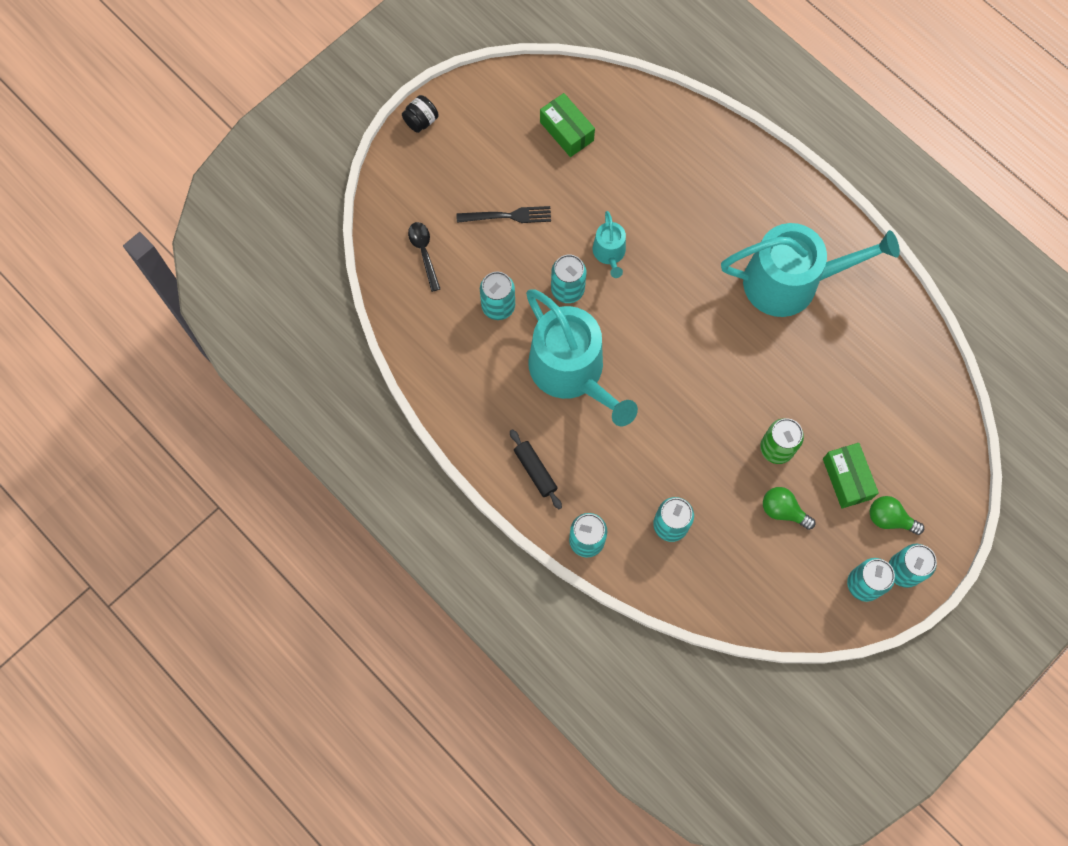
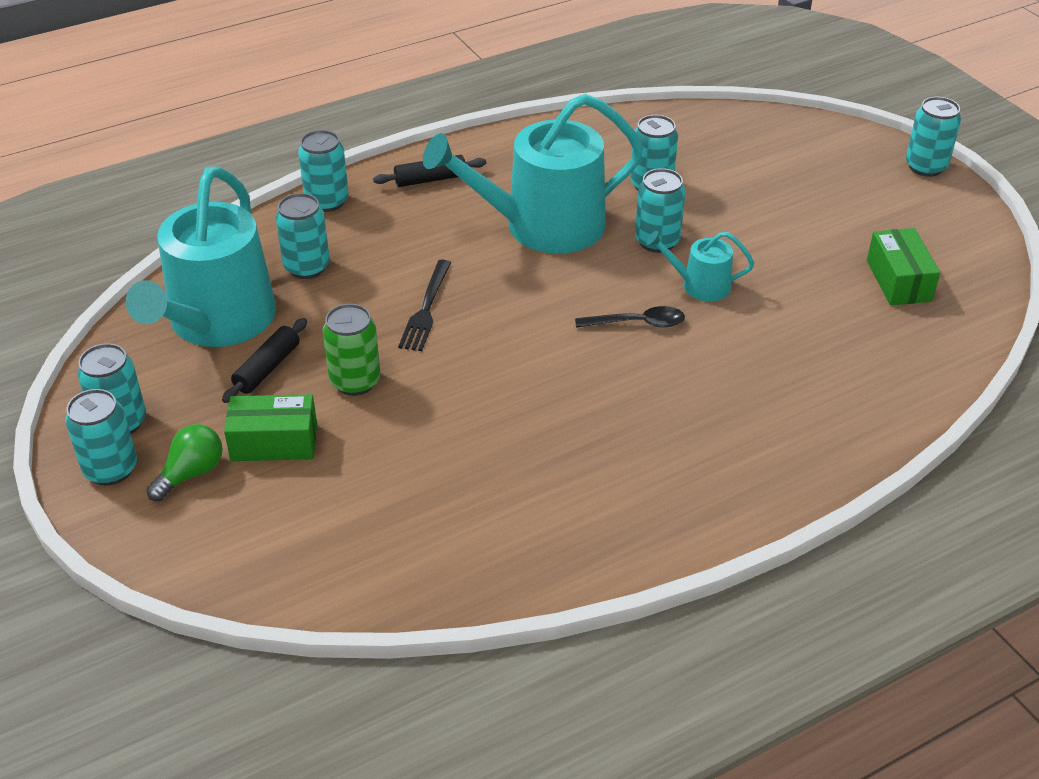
camera: 105 degrees right, 30 degrees down
black jar [402,95,438,133] -> turquoise can [906,97,961,177]
black spoon [408,222,440,292] -> black spoon moved to [575,306,685,328]
black fork [456,206,551,223] -> black fork moved to [398,259,451,351]
green box [540,93,595,157] -> green box turned 75 degrees counterclockwise [867,228,940,305]
turquoise watering can [721,223,900,317] -> turquoise watering can moved to [126,166,276,347]
green light bulb [763,487,815,530] -> black rolling pin [222,318,307,403]

